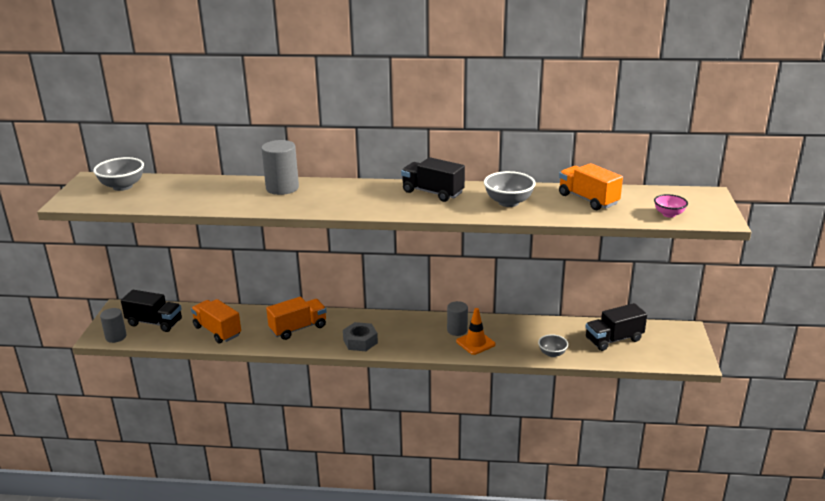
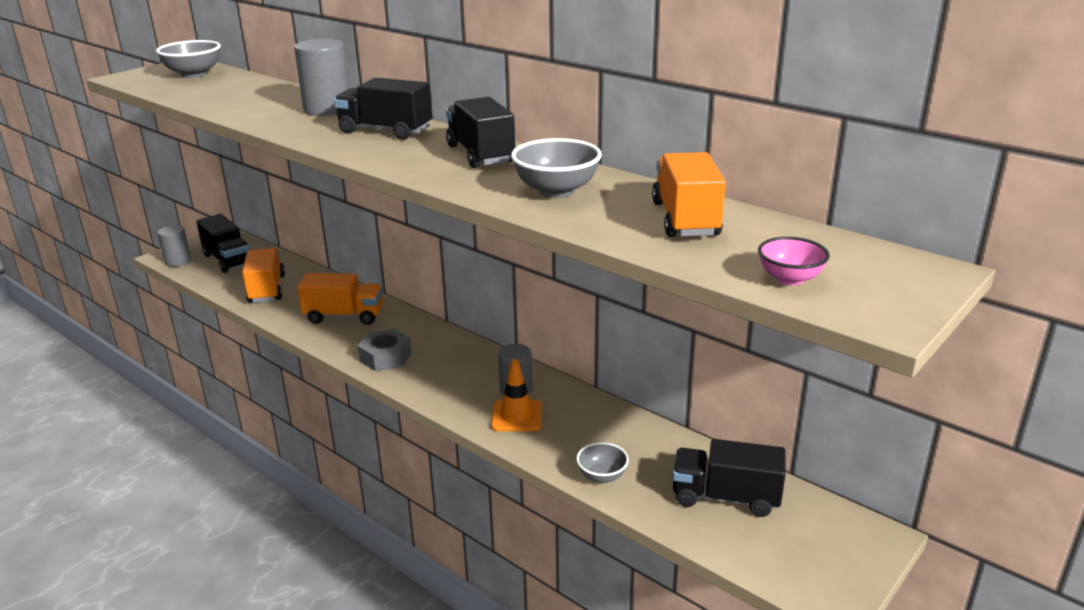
camera: 35 degrees right, 0 degrees up
none -> black truck [334,78,432,140]

